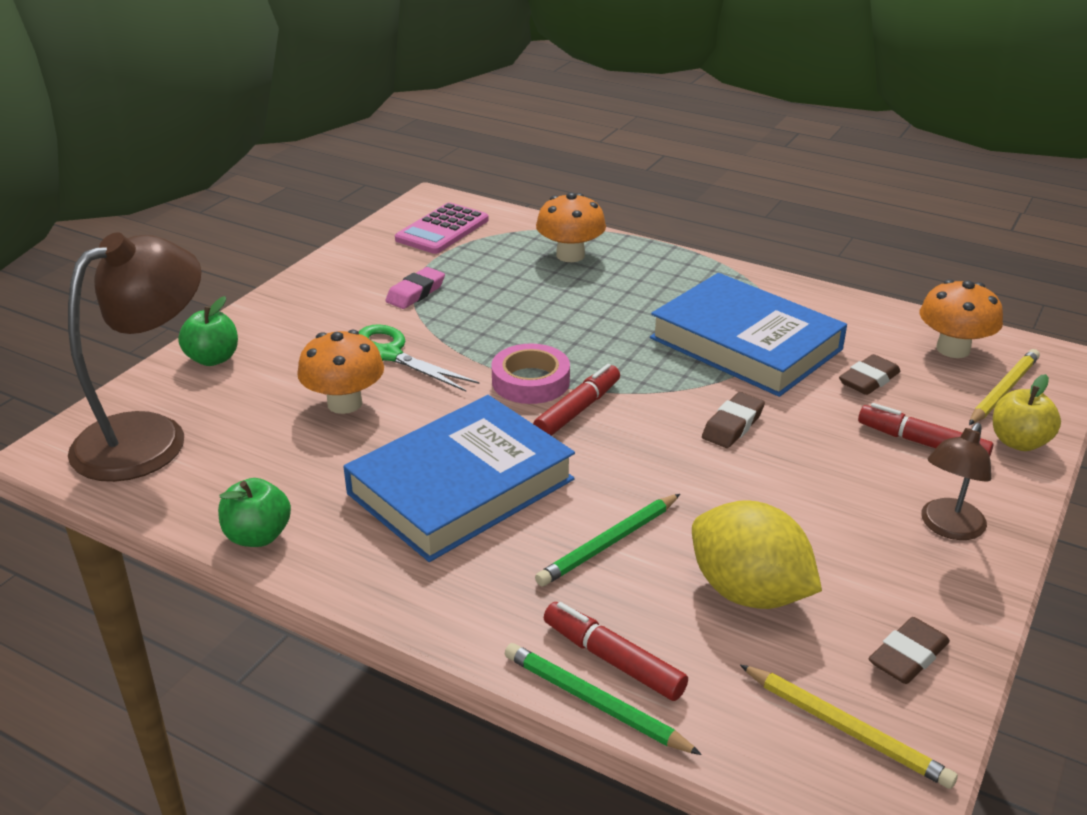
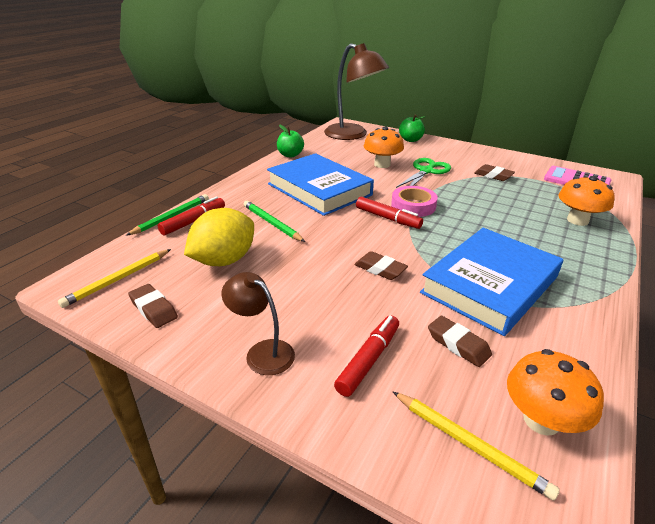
camera: 90 degrees right, 0 degrees up
pink eraser [385,267,445,309] -> brown eraser [474,164,515,181]
yellow apple [993,374,1061,451] -> none

